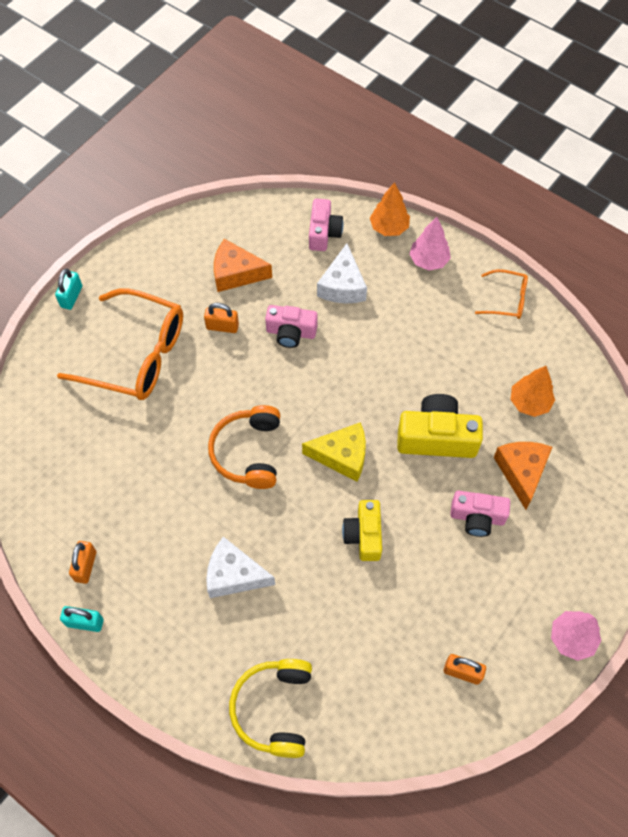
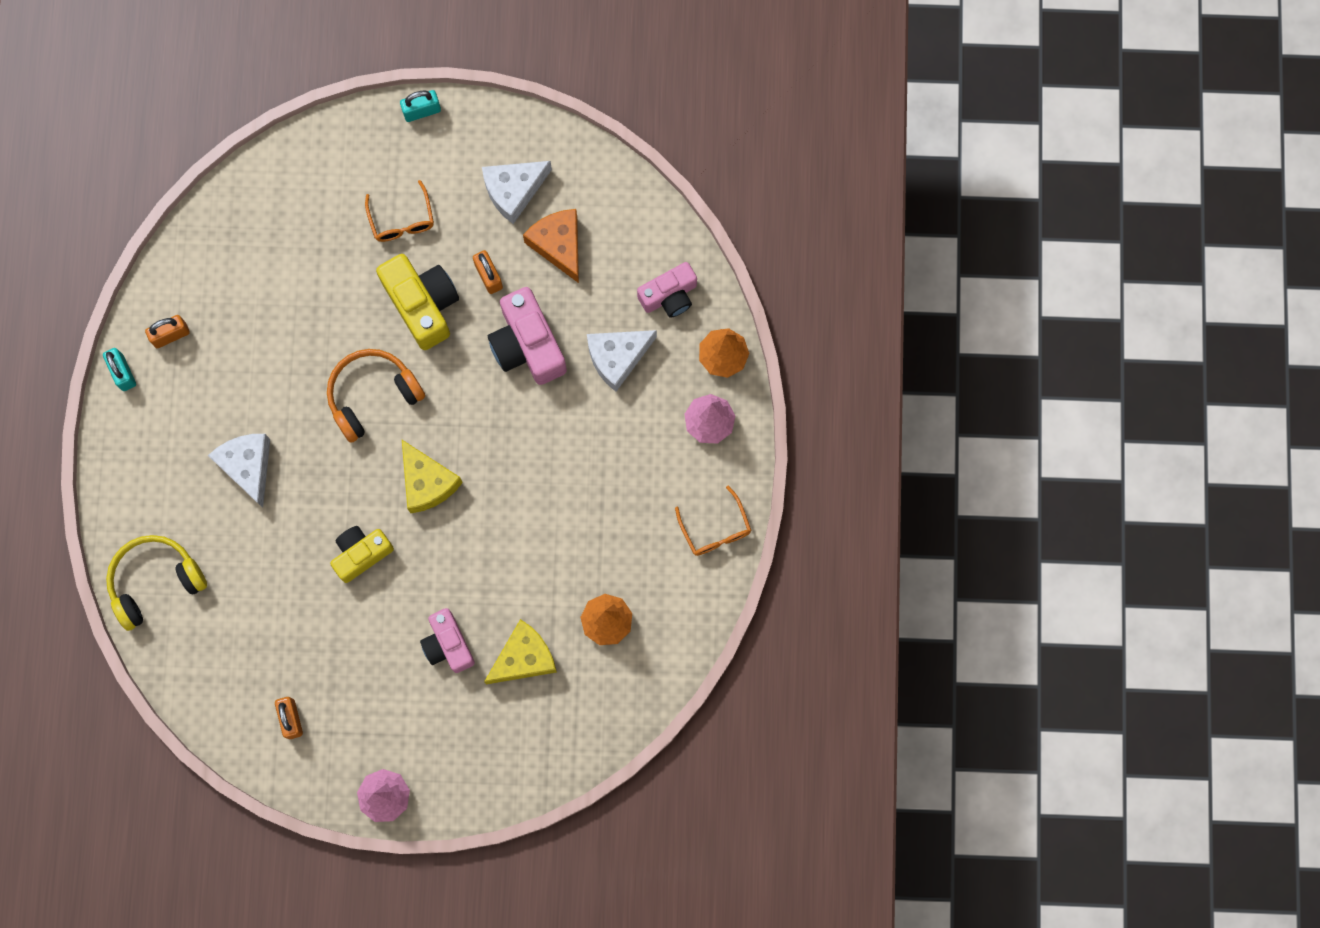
camera: 55 degrees right, 15 degrees up
orange glasses [57,288,183,400] -> orange glasses [365,180,434,242], size x0.48
pink camera [265,305,318,348] -> pink camera [488,287,567,385], size x1.50
yellow camera [397,394,483,458] -> yellow camera moved to [376,254,459,350]
orange cheese [493,442,552,510] -> yellow cheese [484,619,557,684]
none -> white cheese [482,161,552,224]

